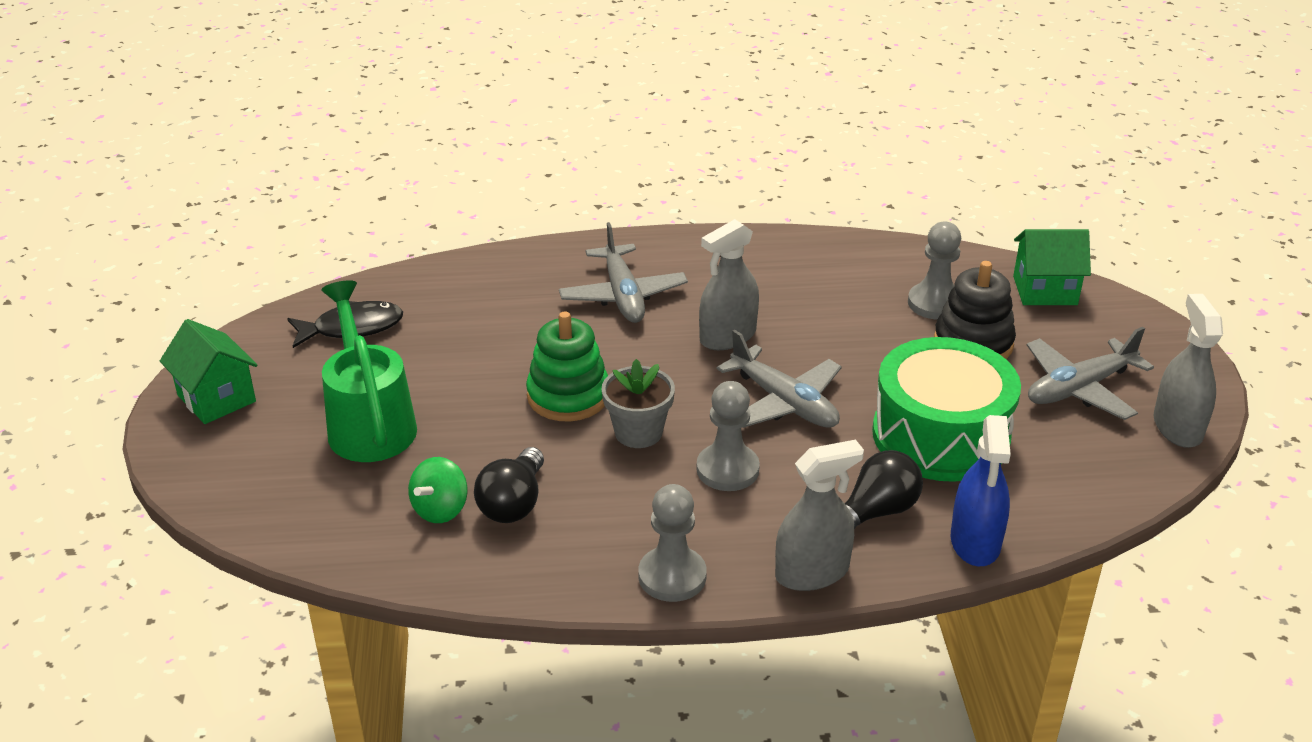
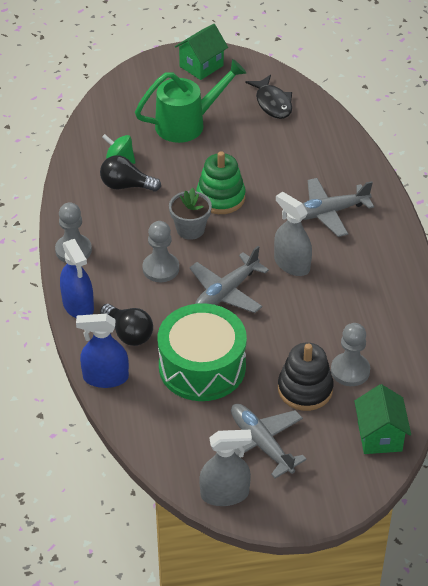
camera: 85 degrees right, 10 degrees up
grey spray bottle [775,440,864,591] -> blue spray bottle [60,239,94,318]

